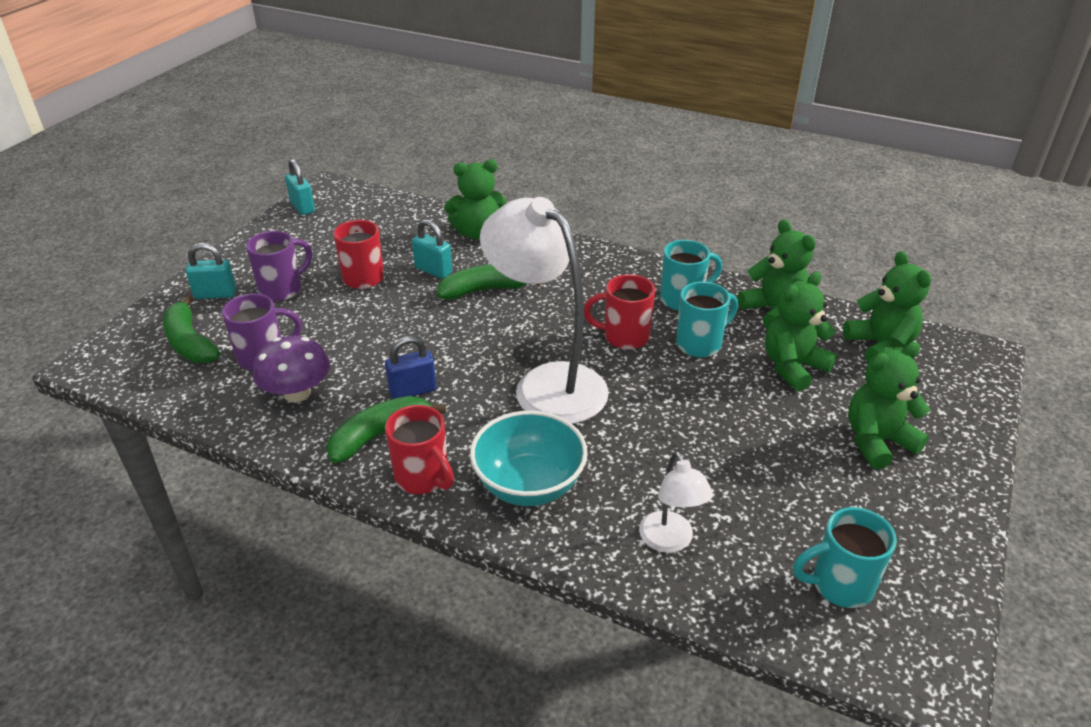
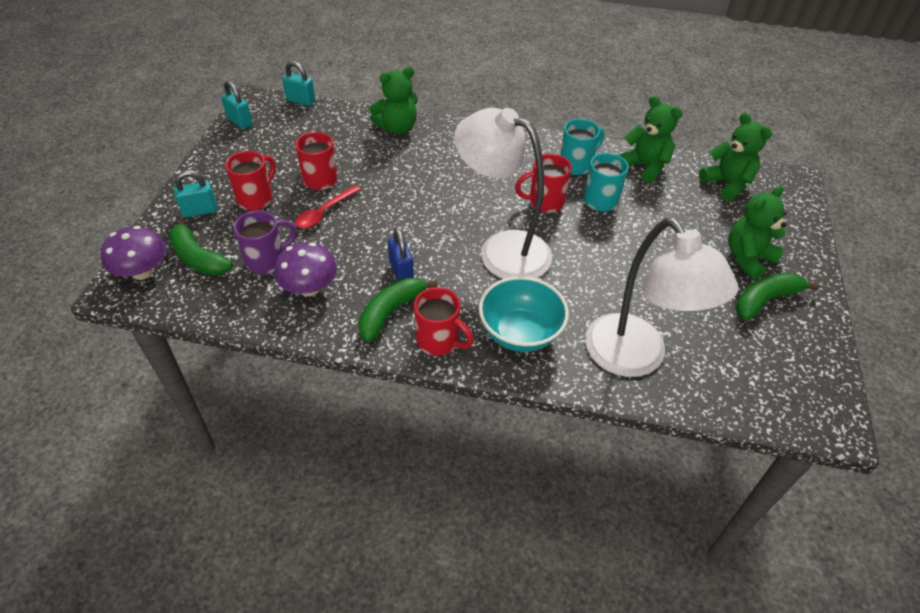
camera: 15 degrees left, 10 degrees up
purple mug [246,231,312,301] -> red mug [225,151,276,211]
blue padlock [385,336,437,399] -> blue padlock turned 75 degrees counterclockwise [388,228,414,281]
turquoise padlock [412,219,452,279] -> turquoise padlock moved to [282,61,315,106]
green banana [437,264,542,300] -> green banana moved to [736,273,820,320]
white lamp [639,451,713,553] -> white lamp [585,218,738,377], size x2.04
green teddy bear [765,272,837,391] -> none
turquoise mug [793,507,897,608] -> none
none -> purple mushroom [101,226,166,280]
none -> red spoon [295,185,361,229]

